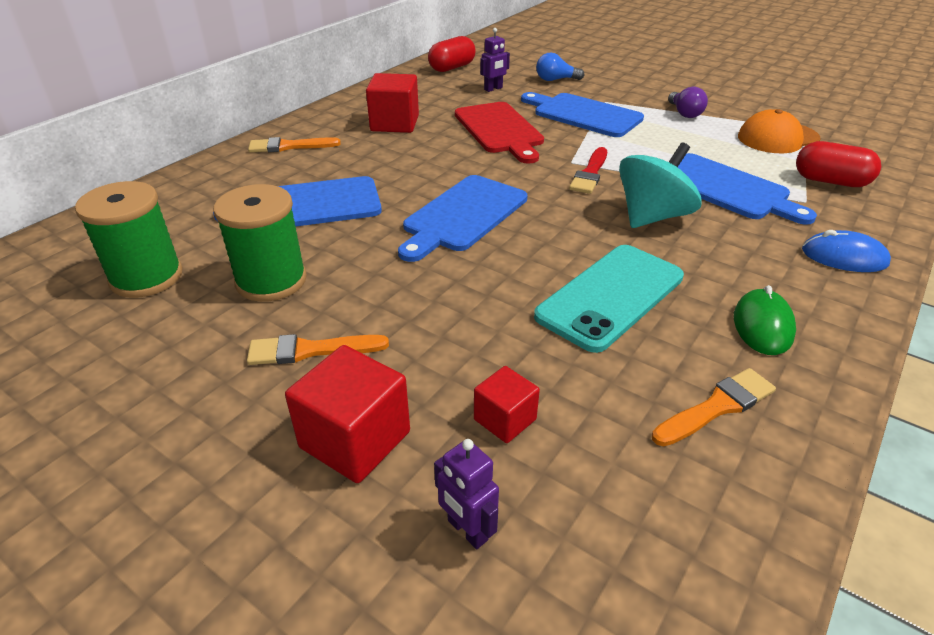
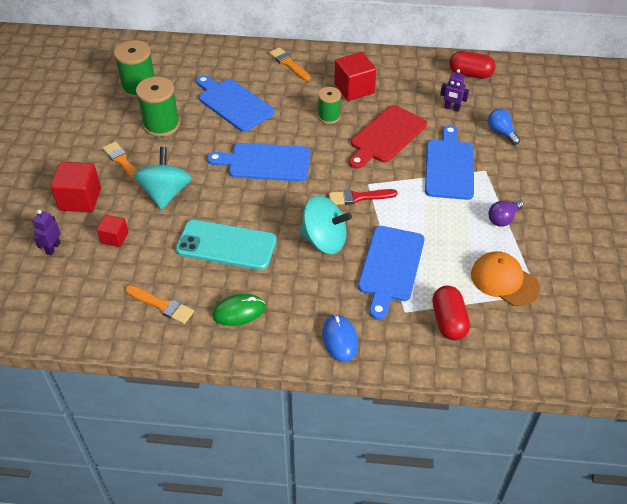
camera: 60 degrees right, 10 degrees up
none -> turquoise spinning top [133,147,192,210]
none -> green spool [318,87,341,124]

